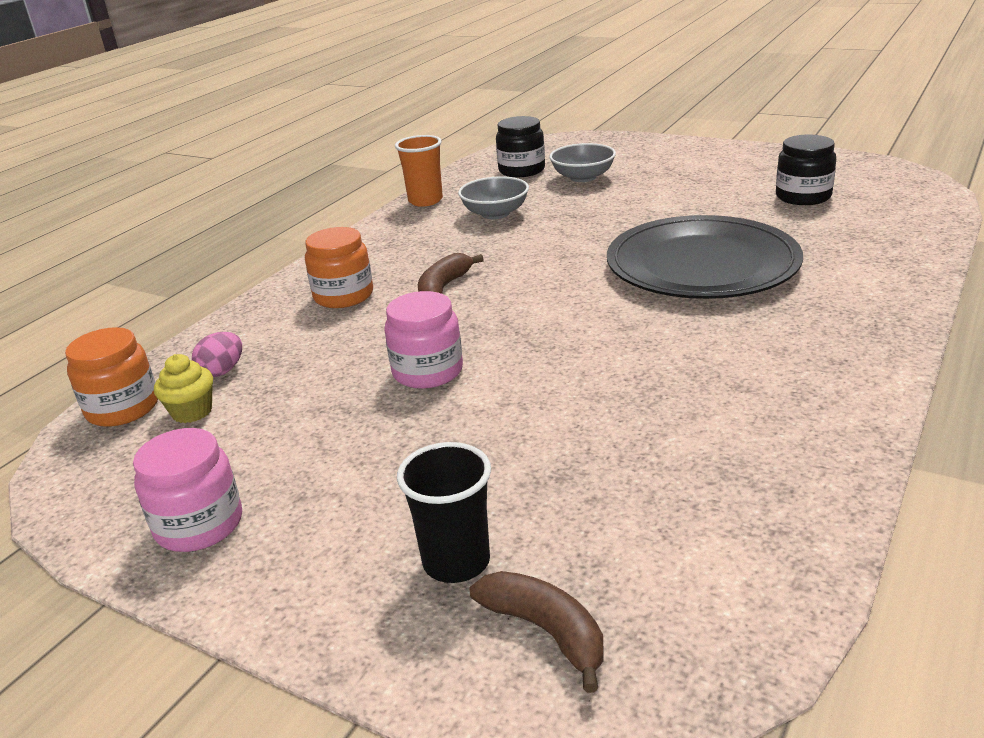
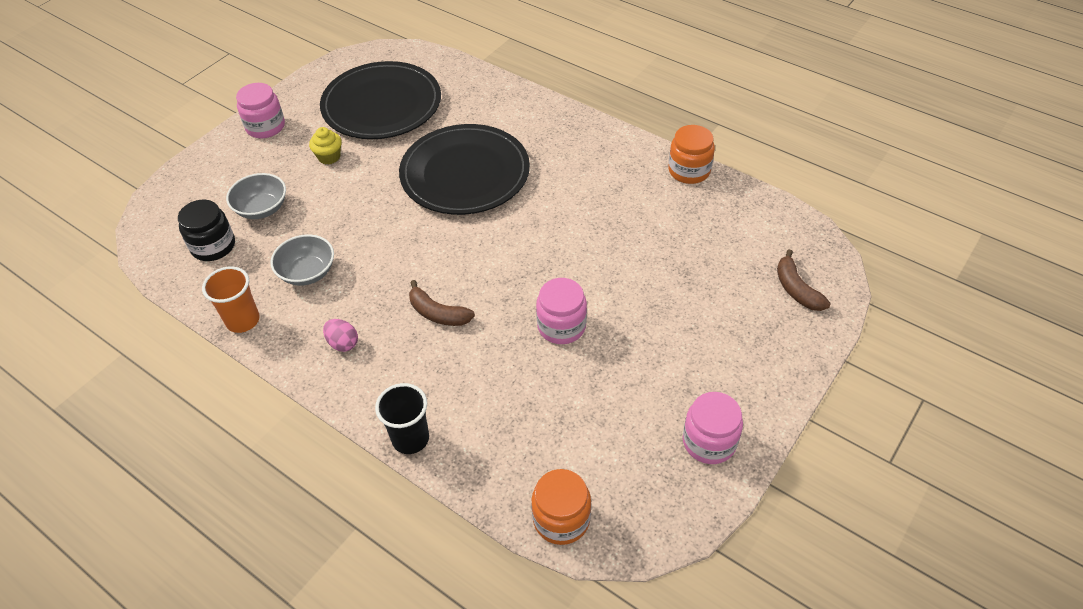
camera: 85 degrees left, 20 degrees up
yellow cupcake [154,354,213,423] -> yellow cupcake moved to [309,127,342,165]
pink egg [192,332,242,377] -> pink egg moved to [323,319,358,352]
orange jar [305,227,373,308] -> orange jar moved to [668,125,715,184]
black cup [397,442,491,583] -> black cup moved to [375,383,429,454]
brown banana [470,571,603,693] -> brown banana turned 75 degrees counterclockwise [777,249,831,311]
black jar [776,134,836,205] -> black plate [320,61,441,139]
none -> pink jar [236,83,285,138]

